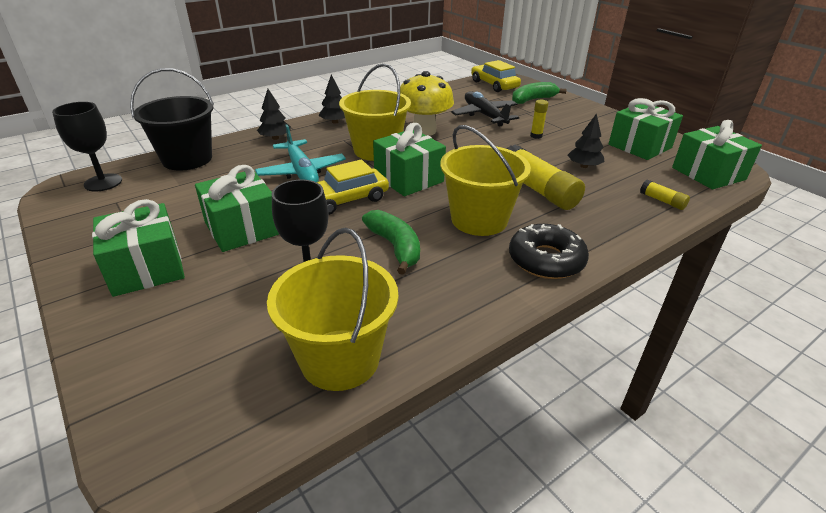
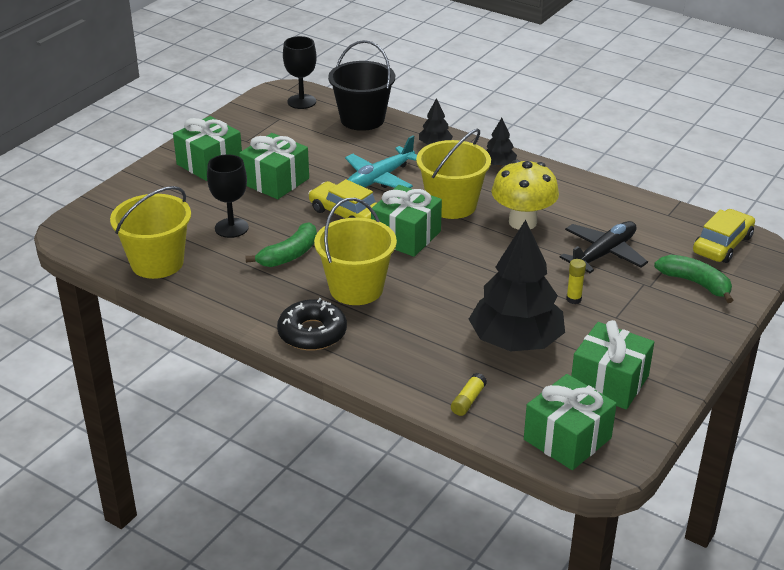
camera: 70 degrees right, 0 degrees up
yellow glue stick [506,145,585,210] -> none
black tree [568,113,604,168] -> black tree [469,220,565,352], size x2.22

